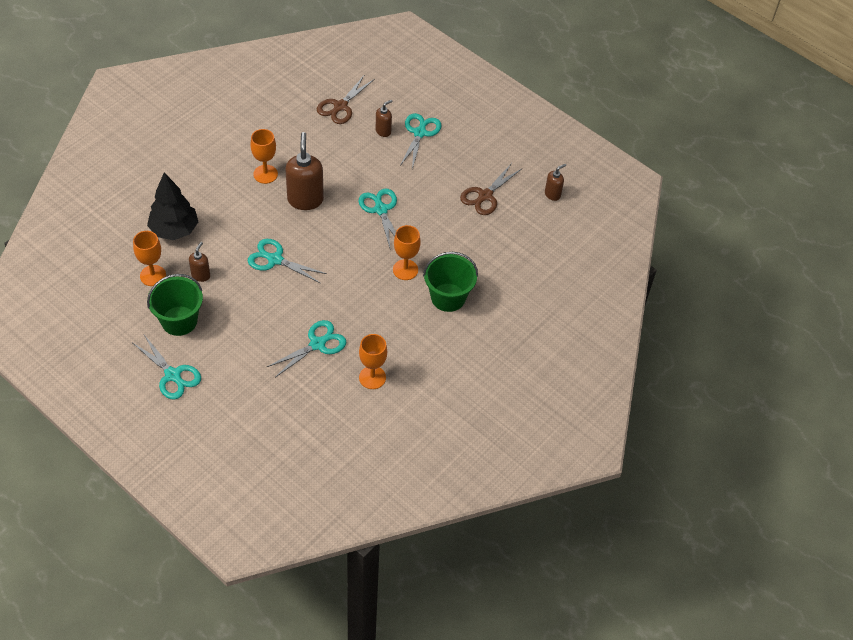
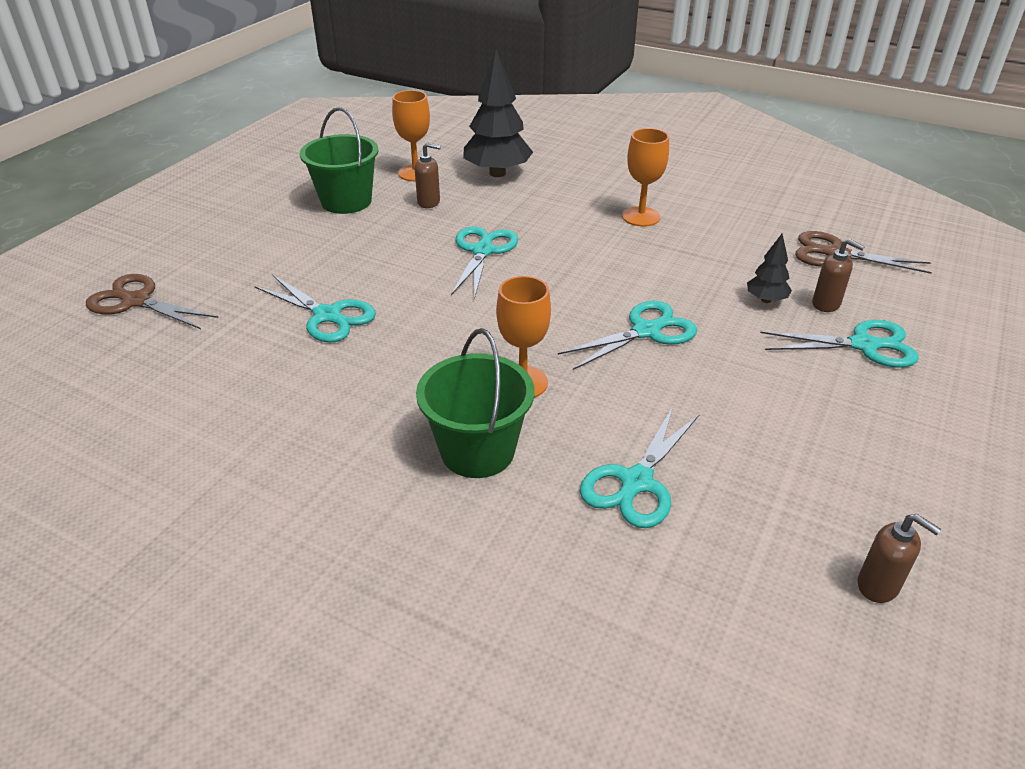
camera: 80 degrees right, 15 degrees down
turquoise scissors [133,335,201,400] -> turquoise scissors moved to [580,406,700,528]
brown soap dispenser [285,132,324,210] -> none
orange goblet [359,334,387,389] -> none
brown scissors [460,163,522,215] -> brown scissors moved to [86,274,218,329]
none -> black tree [747,234,792,303]

